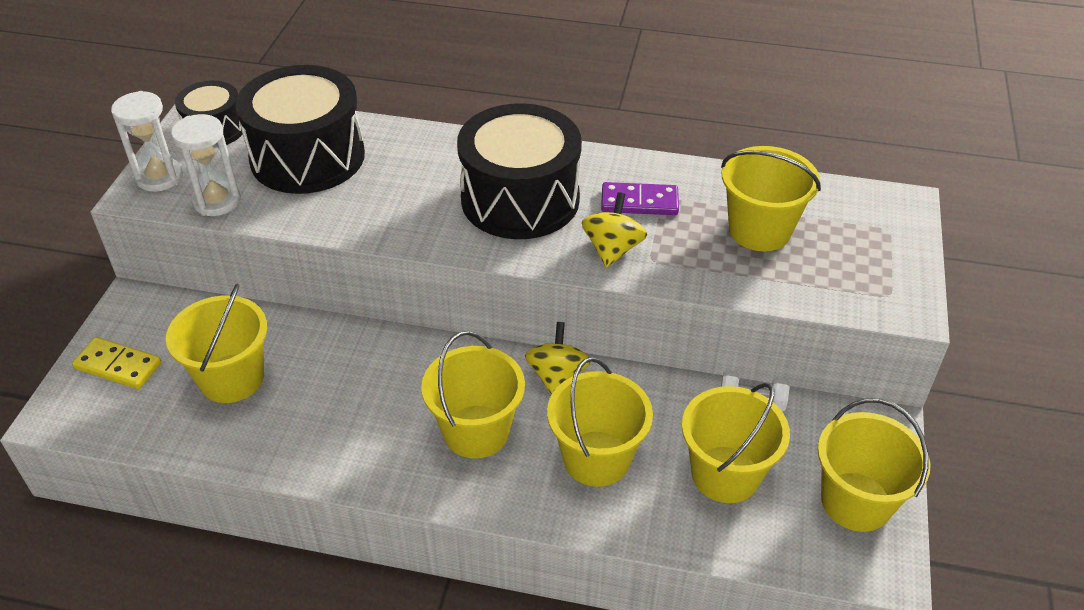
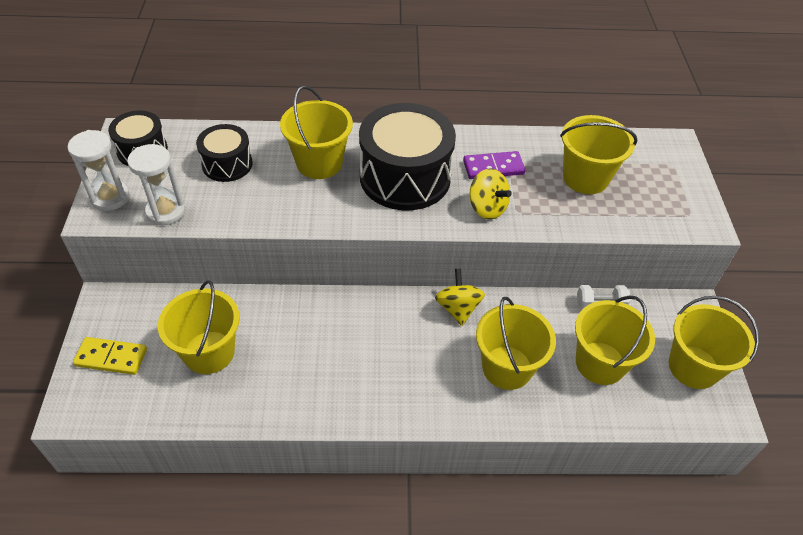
camera: 15 degrees left, 5 degrees up
black drum [235,65,365,194] -> black drum [196,124,253,182], size x0.55
yellow bucket [421,331,525,459] -> yellow bucket moved to [280,86,353,179]
yellow spinning top [582,192,647,268] -> yellow spinning top turned 135 degrees clockwise [470,168,512,220]

